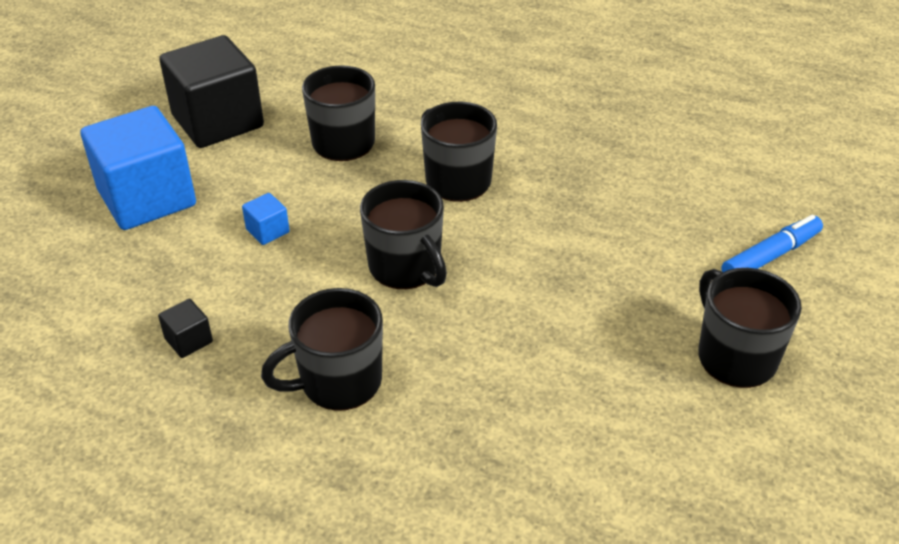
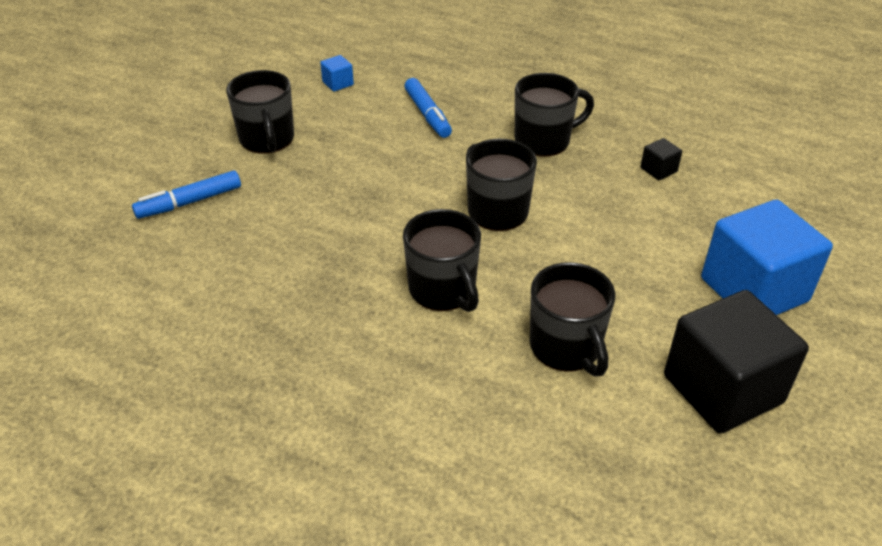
camera: 175 degrees left, 0 degrees up
blue cube [242,193,290,245] -> blue cube moved to [320,55,354,92]
none -> blue marker [404,78,452,138]

